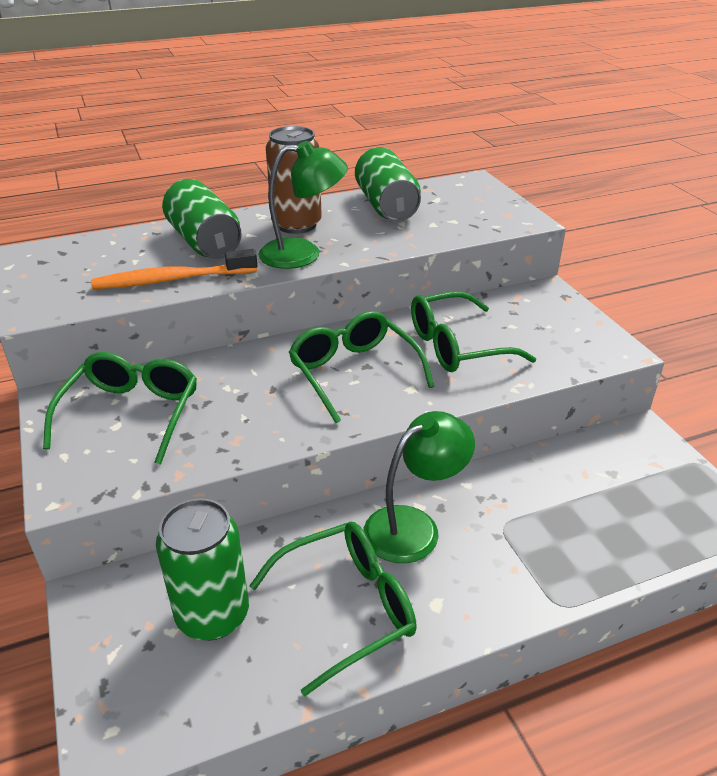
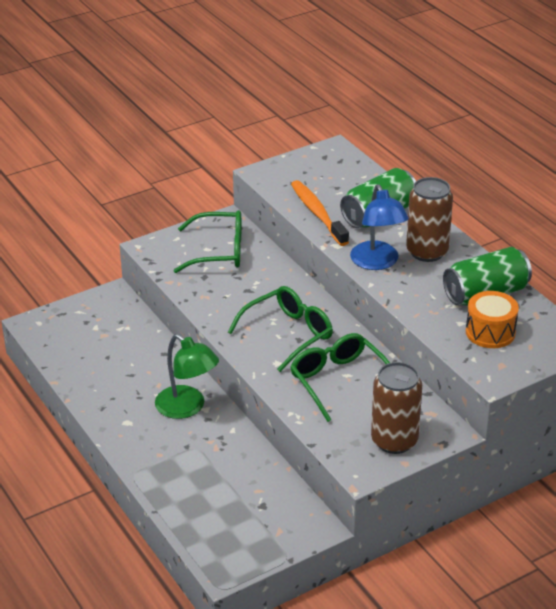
camera: 80 degrees right, 0 degrees up
green can [156,498,249,641] -> none
green glasses [249,522,417,696] -> none
green lamp [258,141,348,269] -> blue lamp [350,184,409,270]
none -> brown can [371,362,422,454]
none -> orange drum [466,291,519,348]

